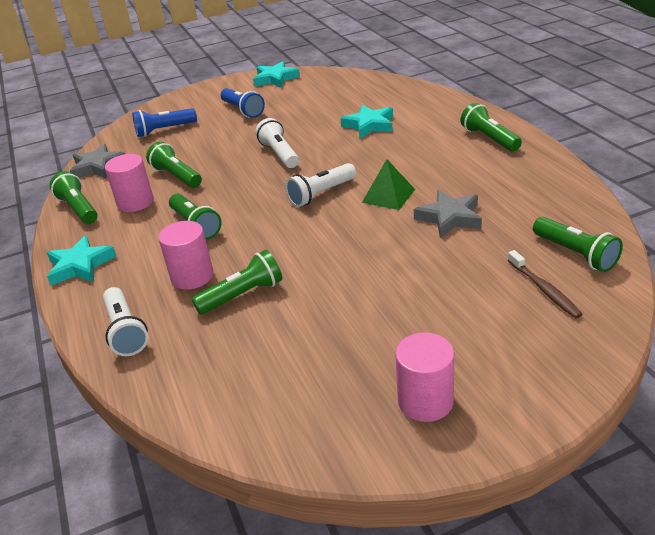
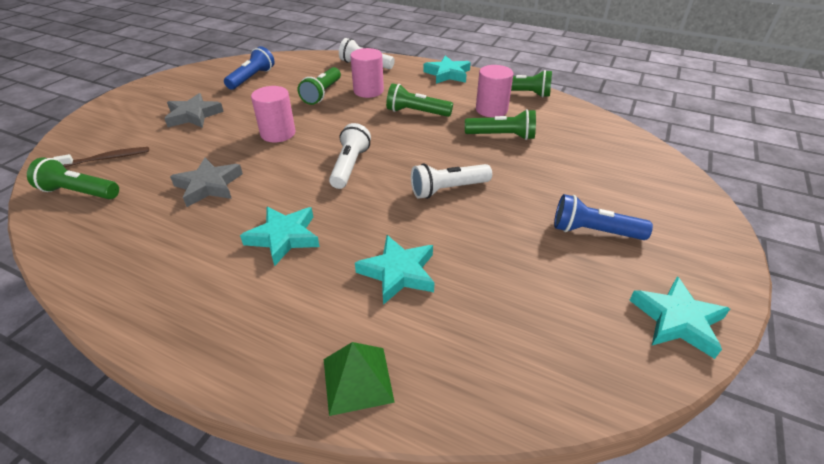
camera: 135 degrees right, 5 degrees up
grey star [70,144,125,178] -> grey star moved to [164,93,224,128]
blue flashlight [132,108,197,137] -> blue flashlight moved to [224,46,275,90]
white flashlight [255,118,299,168] -> white flashlight turned 135 degrees clockwise [411,164,492,199]
green pyramid [362,159,415,210] -> green pyramid moved to [324,342,395,416]
pink cylinder [395,332,455,422] -> pink cylinder moved to [251,86,296,142]
green flashlight [461,103,522,152] -> none
brown toothbrush [507,250,583,318] -> brown toothbrush turned 135 degrees clockwise [53,147,149,167]
none -> turquoise star [240,206,320,266]

